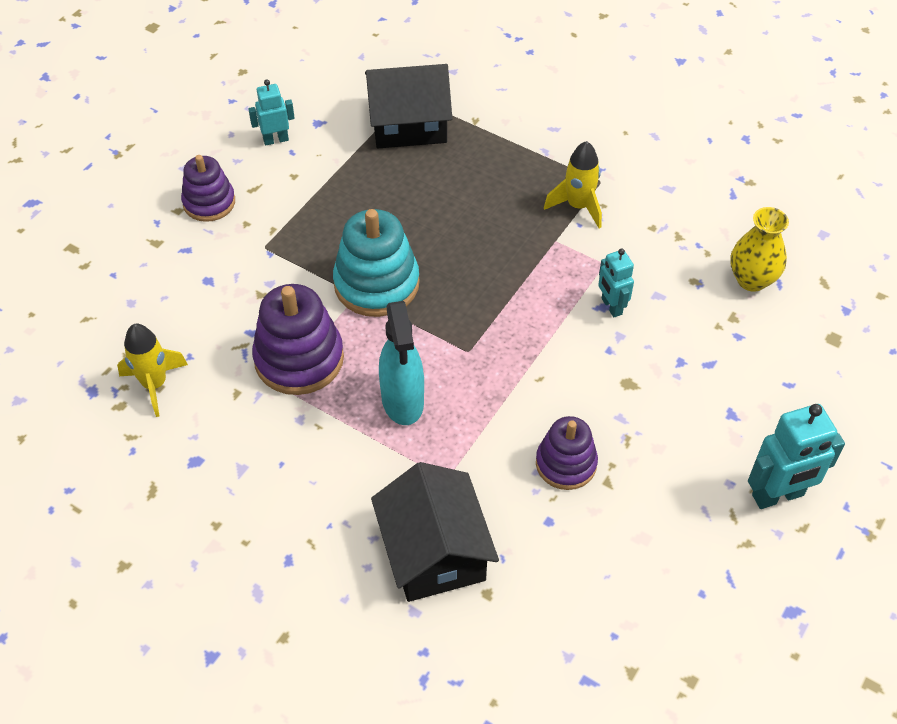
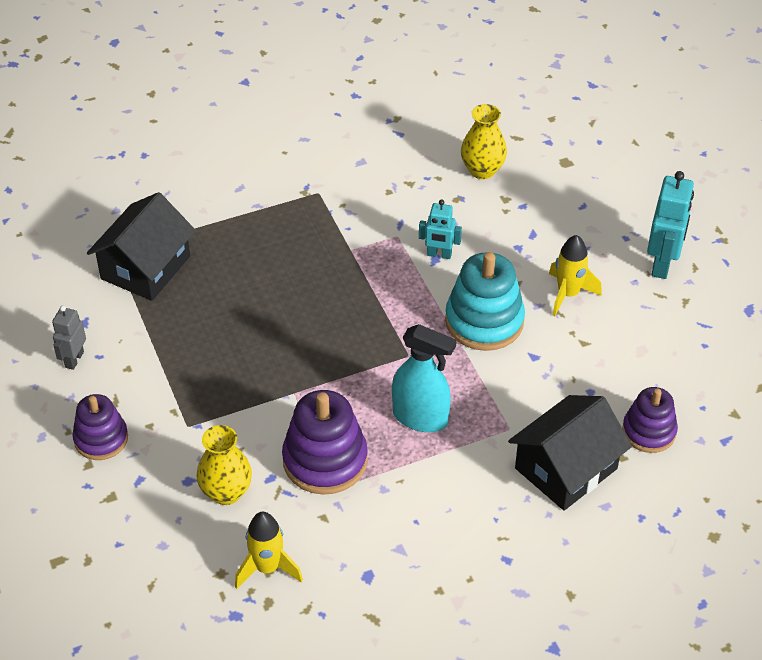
camera: 55 degrees left, 5 degrees down
turquoise robot [248,80,295,146] -> grey robot [52,306,86,370]
turquoise stacking toy [333,209,420,317] -> turquoise stacking toy moved to [445,252,525,351]
black house [371,462,499,602] -> black house turned 60 degrees counterclockwise [508,395,632,511]
purple stacking toy [536,416,598,490] -> purple stacking toy moved to [622,387,678,453]
yellow rocket [544,141,602,228] -> yellow rocket moved to [549,235,602,316]
none -> yellow vase [196,425,252,505]

